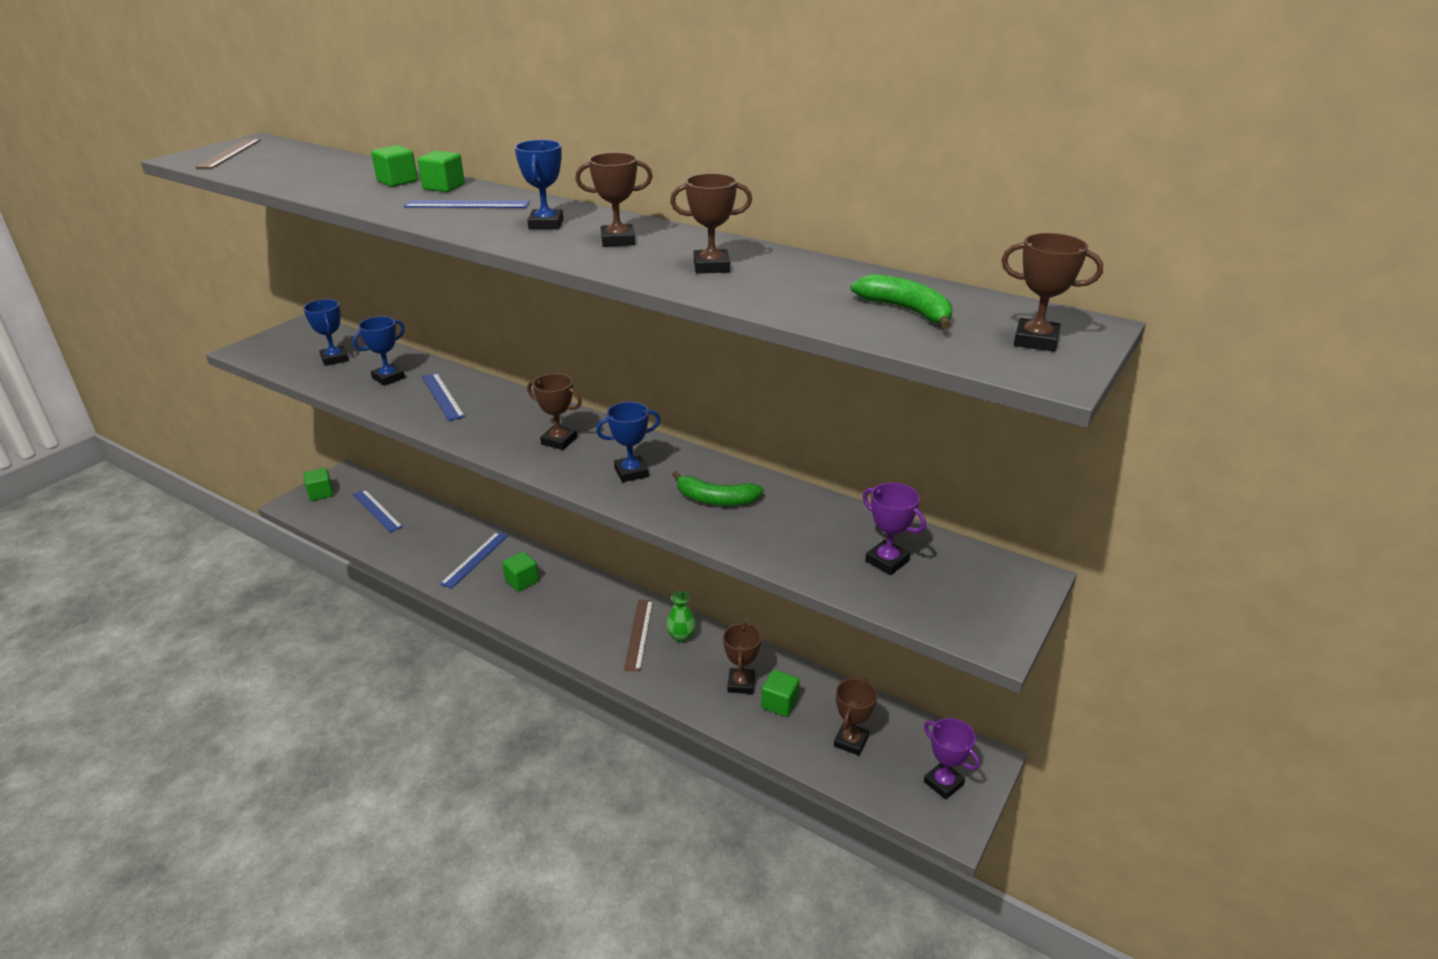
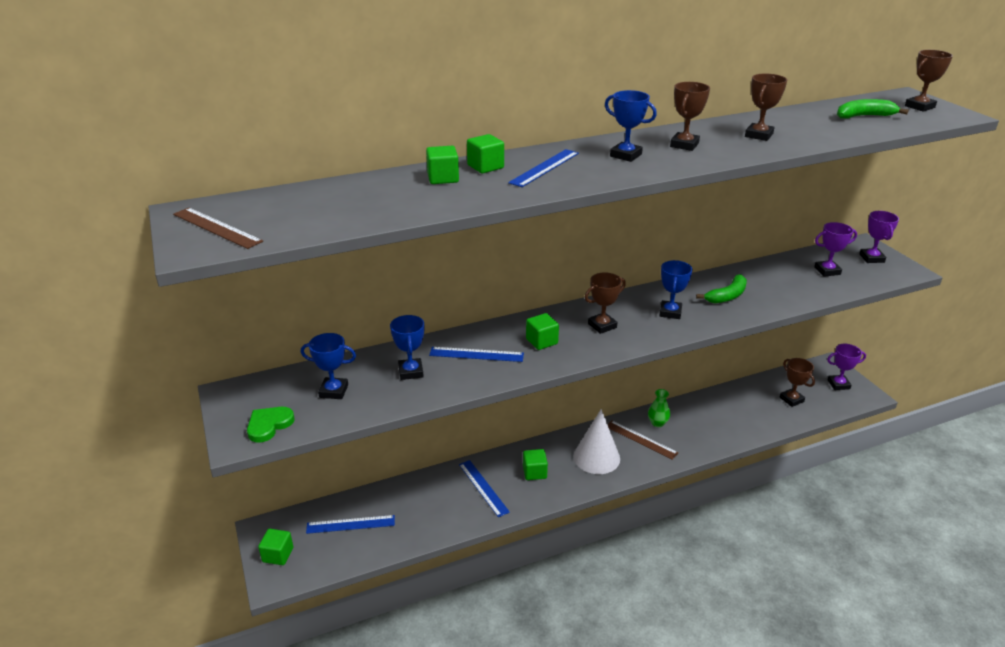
camera: 55 degrees left, 0 degrees up
brown trophy [723,622,761,694] -> none
green cube [761,670,800,717] -> green cube moved to [526,313,559,350]
none -> green heart [247,407,295,443]
none -> white cone [573,409,620,474]
none -> purple trophy [859,211,899,263]

